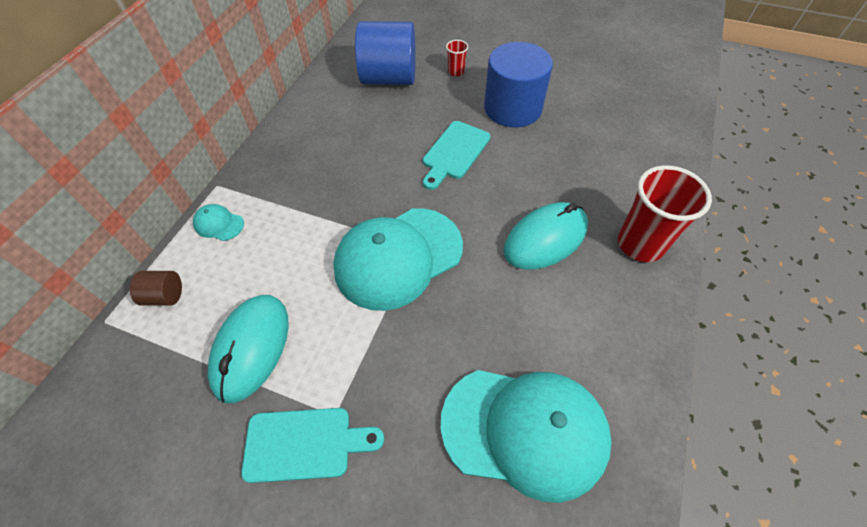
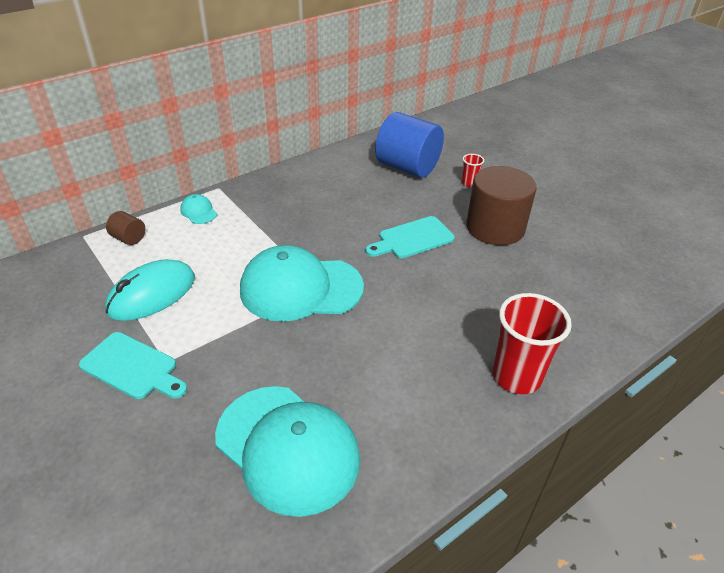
camera: 30 degrees right, 15 degrees down
blue cylinder [484,42,553,127] -> brown cylinder [466,166,537,245]
turquoise mouse [504,202,588,270] -> none

